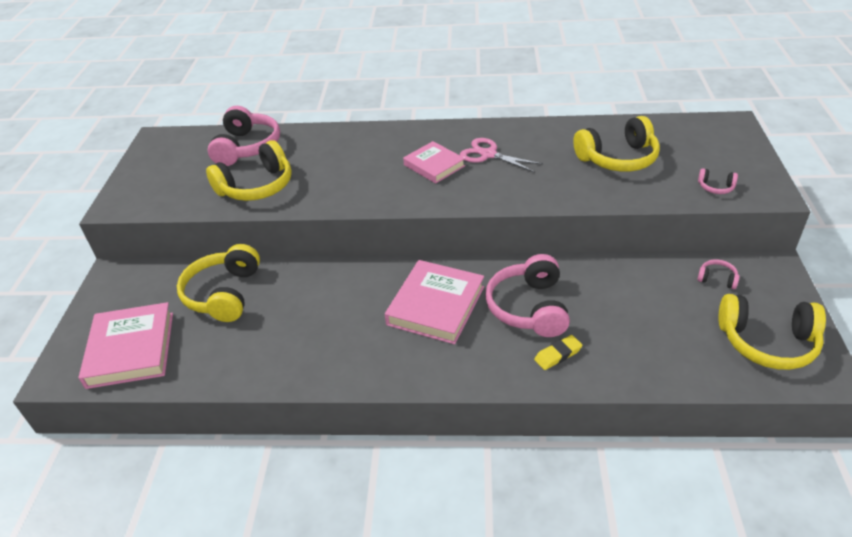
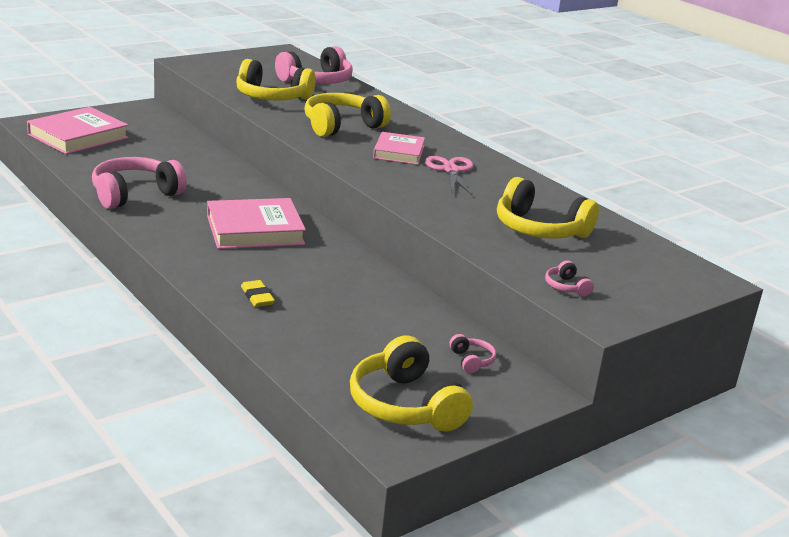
camera: 45 degrees right, 15 degrees down
yellow headphones [177,244,260,322] -> yellow headphones moved to [304,93,391,137]
pink headphones [485,254,570,337] -> pink headphones moved to [92,157,187,209]
yellow eraser [534,335,582,370] -> yellow eraser turned 45 degrees clockwise [241,280,275,307]

